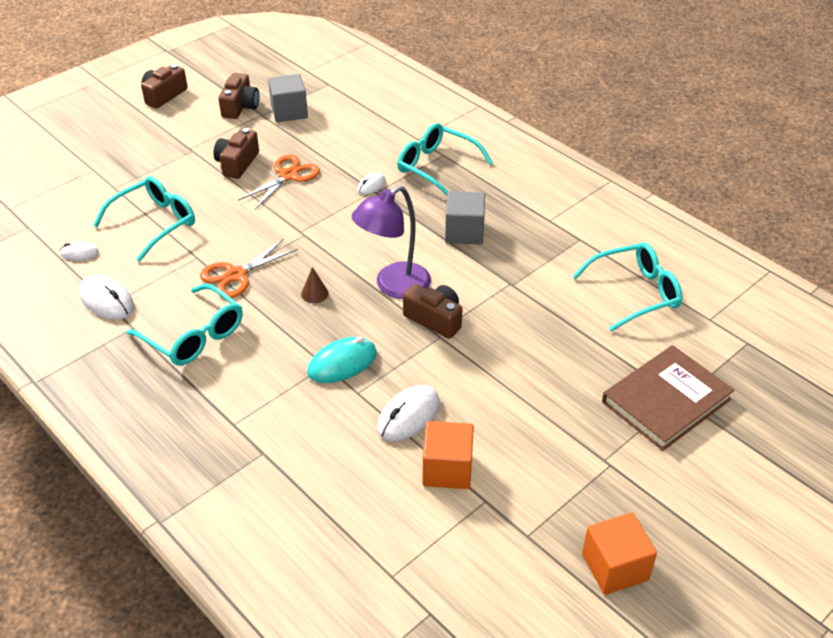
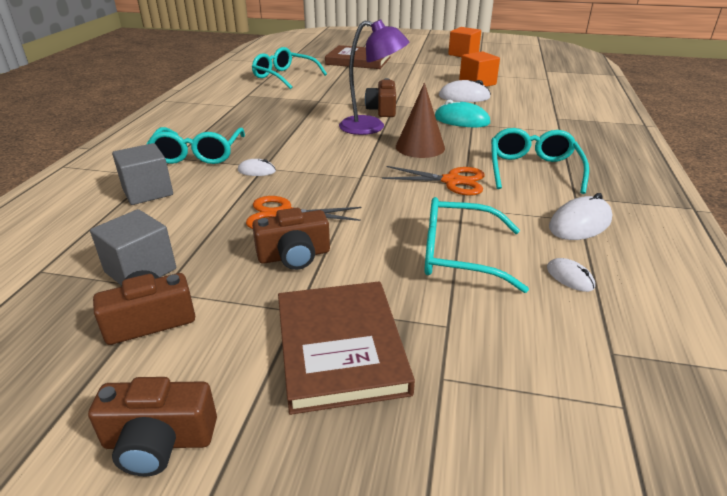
camera: 125 degrees left, 10 degrees down
white mouse [79,275,134,320] -> white mouse turned 45 degrees clockwise [549,193,612,240]
brown cone [301,267,329,303] -> brown cone [396,83,445,158], size x2.03
grey cube [445,191,485,244] -> grey cube moved to [112,143,173,205]
none -> brown book [278,281,415,415]

